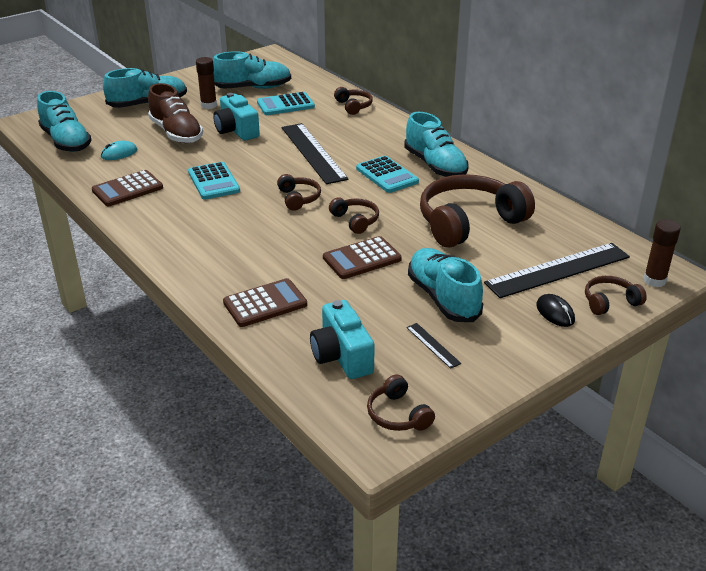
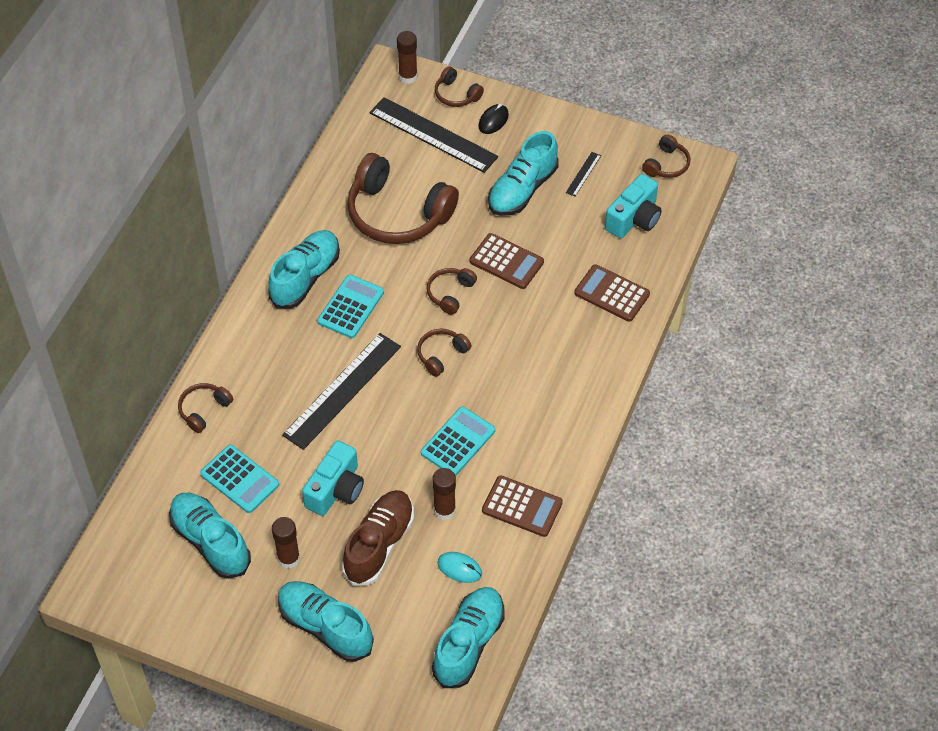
camera: 120 degrees left, 20 degrees up
none -> brown glue stick [432,468,456,520]

